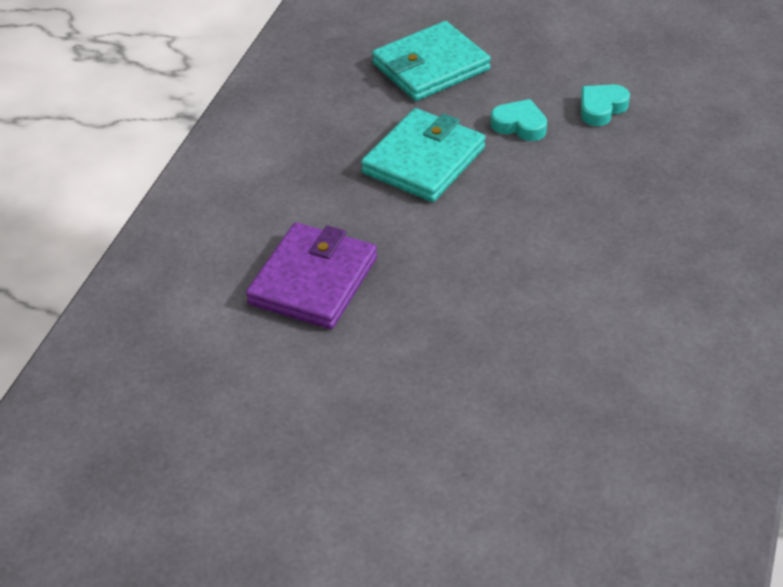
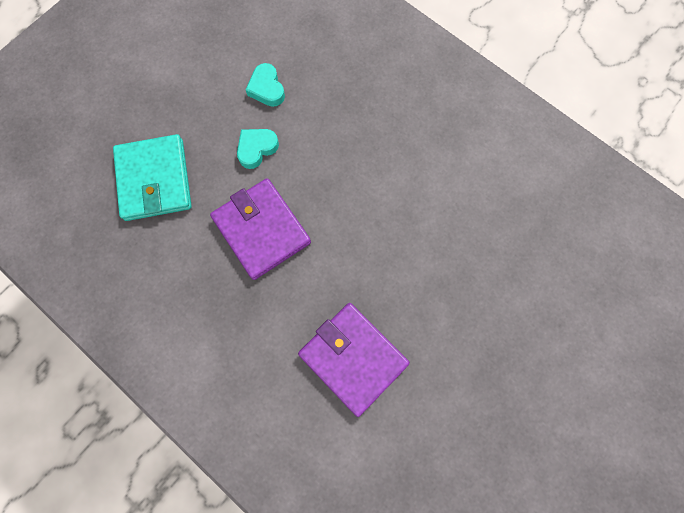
camera: 70 degrees left, 30 degrees up
turquoise wallet [361,108,486,202] -> purple wallet [210,178,311,280]

